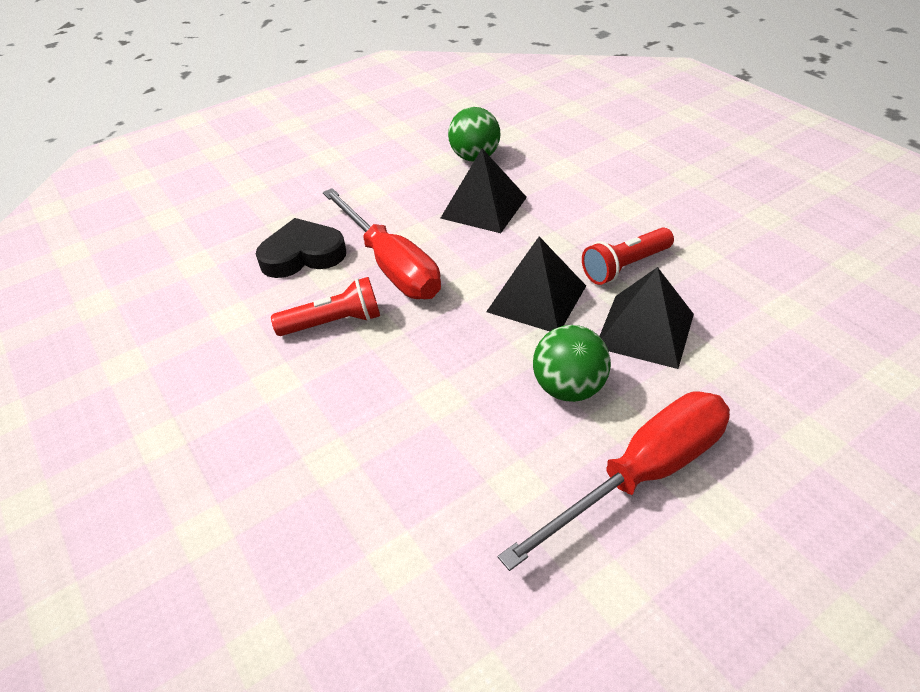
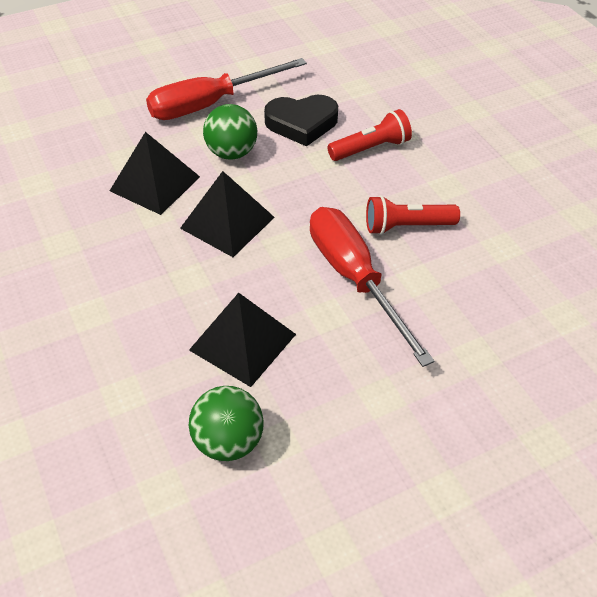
camera: 175 degrees left, 5 degrees up
black heart [256,218,346,278] -> black heart moved to [264,95,338,146]
red flashlight [582,227,674,285] -> red flashlight moved to [327,109,412,161]

